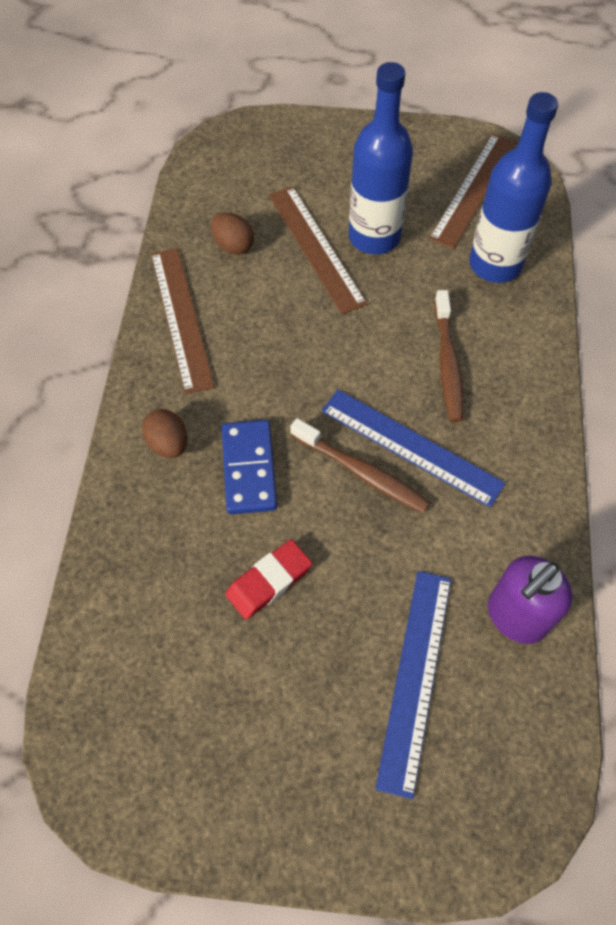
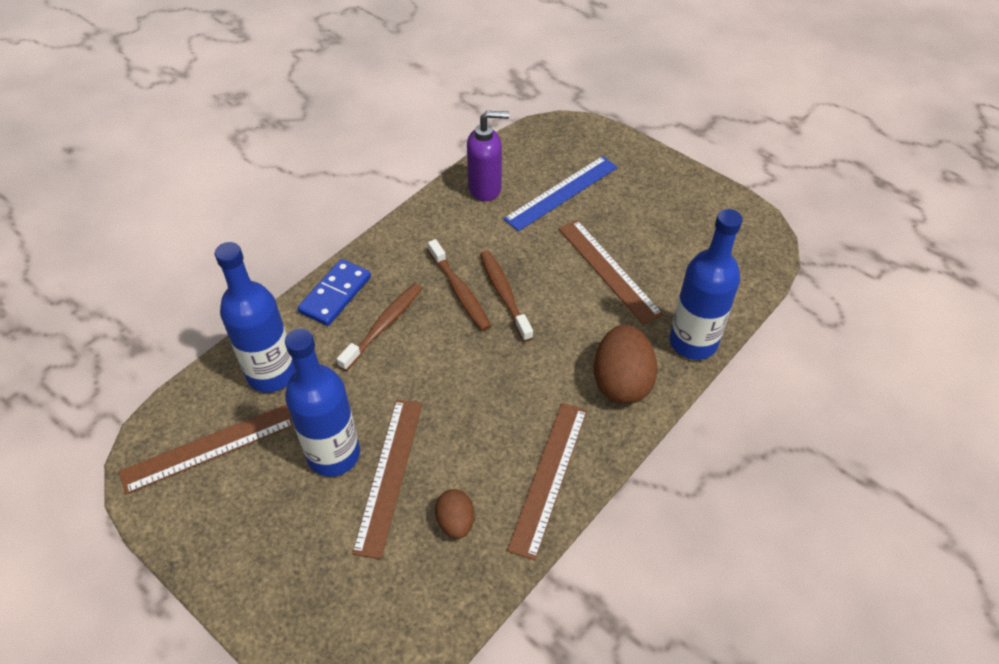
camera: 145 degrees left, 10 degrees down
brown egg [142,409,187,458] -> brown egg [594,325,658,404], size x1.78
blue domino [222,420,277,514] -> blue domino moved to [297,259,371,326]
red eraser [225,539,312,620] -> brown ruler [558,220,663,325]
blue ruler [321,389,505,507] -> brown toothbrush [428,239,491,331]
none -> blue bottle [669,209,742,360]

